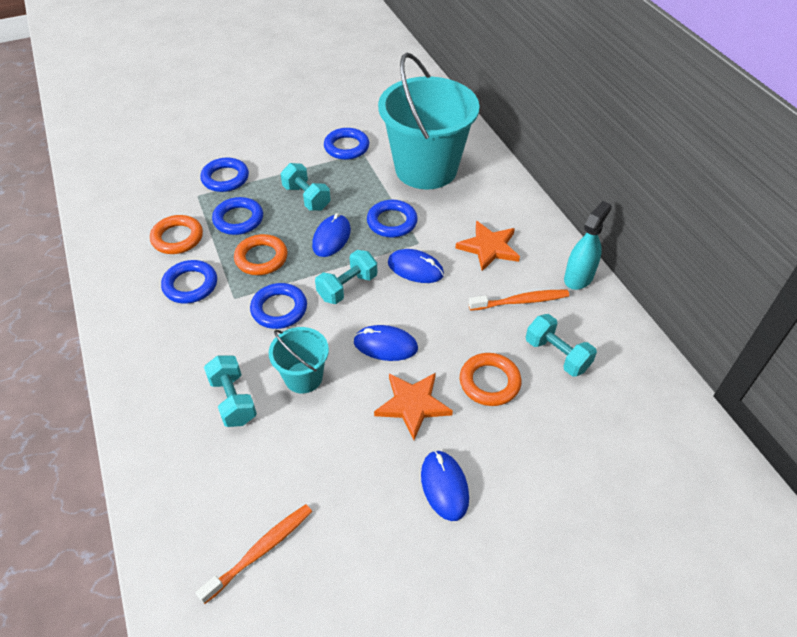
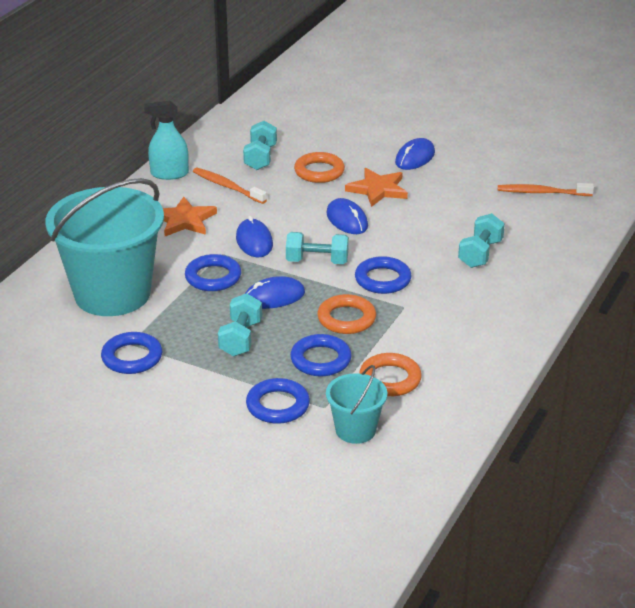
camera: 130 degrees left, 15 degrees down
blue ring [161,260,217,304] -> none
turquoise bucket [269,327,329,393] -> turquoise bucket moved to [326,365,387,444]

